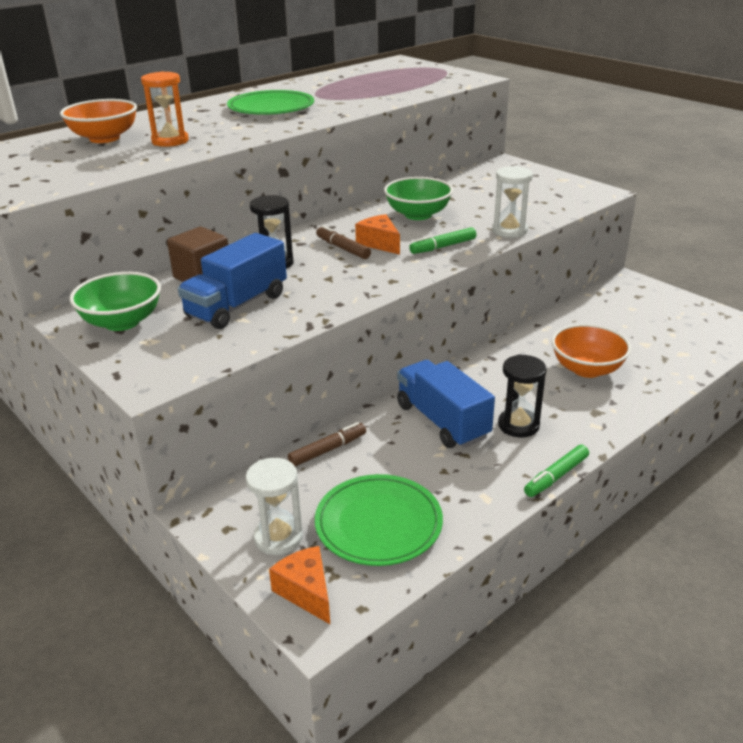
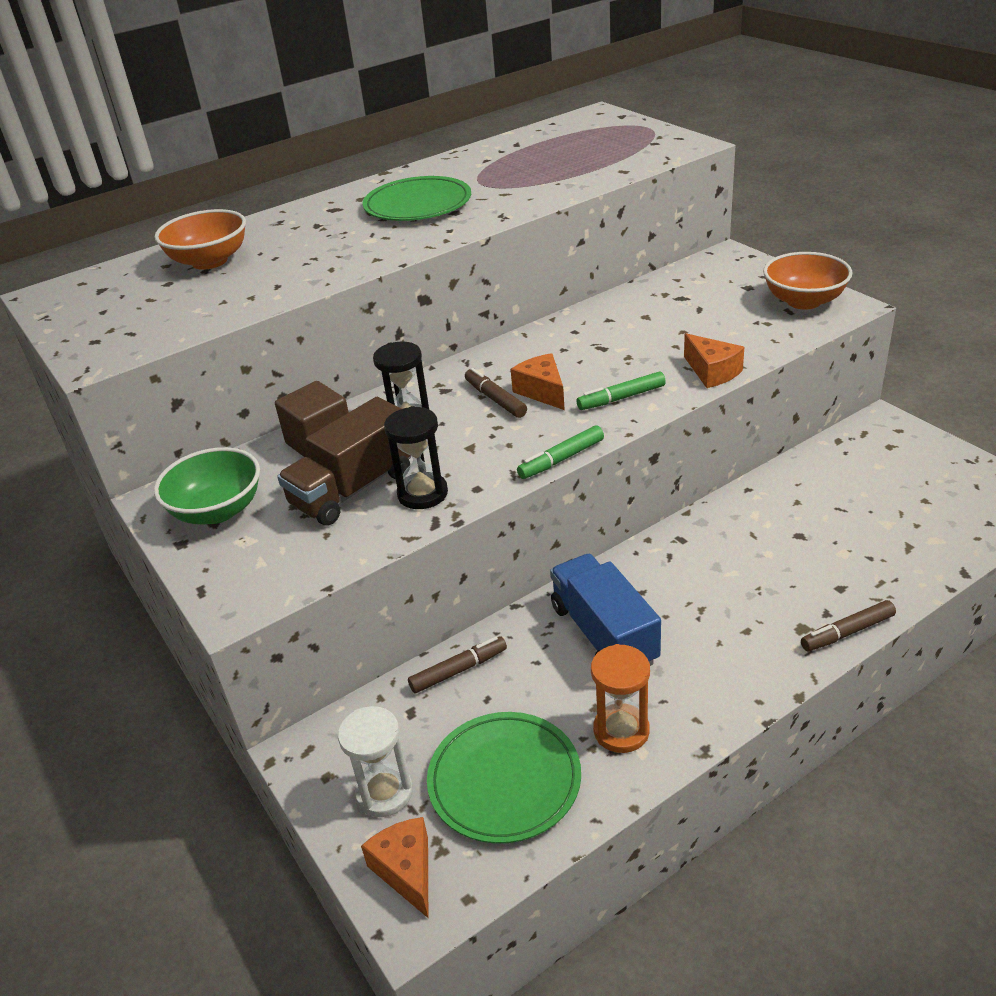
camera: 10 degrees right, 5 degrees up
orange hourglass [141,71,189,147] -> orange hourglass moved to [591,644,650,753]
blue truck [178,233,287,329] -> brown truck [277,397,411,525]
green bowl [384,177,453,220] -> none
white hourglass [492,166,533,238] -> orange cheese [684,333,744,388]
black hourglass [498,354,547,437] -> black hourglass moved to [384,406,448,509]
green marker [524,445,589,497] -> green marker moved to [517,425,604,479]
orange bowl [552,324,631,378] -> orange bowl moved to [763,252,853,310]
none -> brown marker [801,600,896,651]

